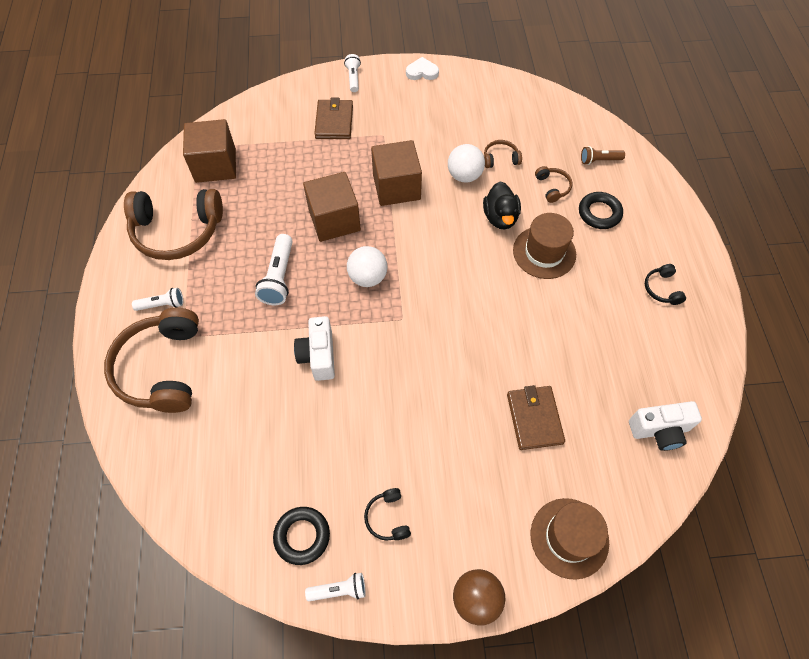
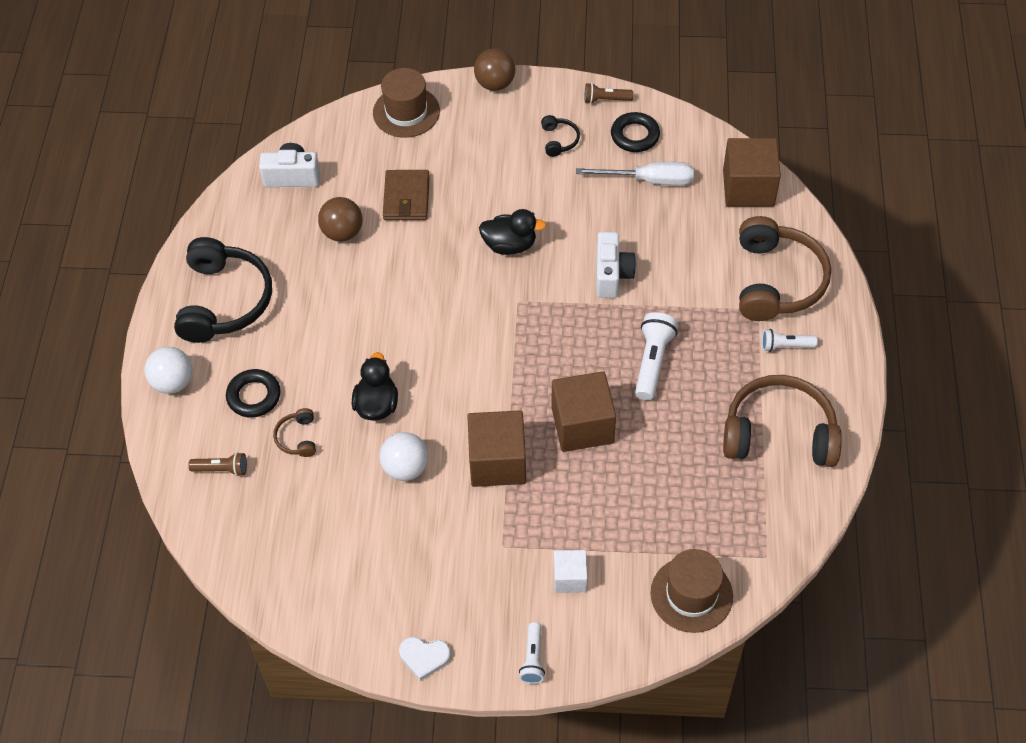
camera: 170 degrees left, 5 degrees down
brown cube [183,119,236,183] -> brown cube moved to [723,138,781,207]
white flashlight [305,573,366,601] -> brown flashlight [585,83,633,104]
brown wallet [314,98,353,139] -> white cube [554,550,587,593]
white ball [347,246,387,287] -> white ball moved to [144,347,193,394]
brown headphones [484,140,522,168] -> none
brown hat [513,213,576,279] -> brown hat moved to [651,549,733,633]
black headphones [645,264,686,305] -> black headphones [174,237,272,343], size x2.32
none -> brown ball [318,197,362,242]
none -> black duck [479,209,546,255]
none -> white screwdriver [576,162,694,186]

